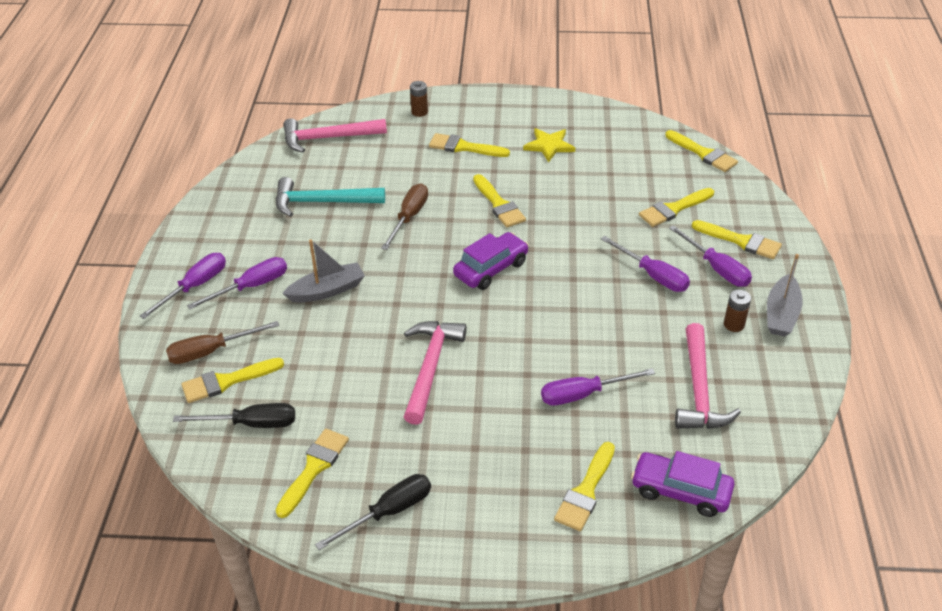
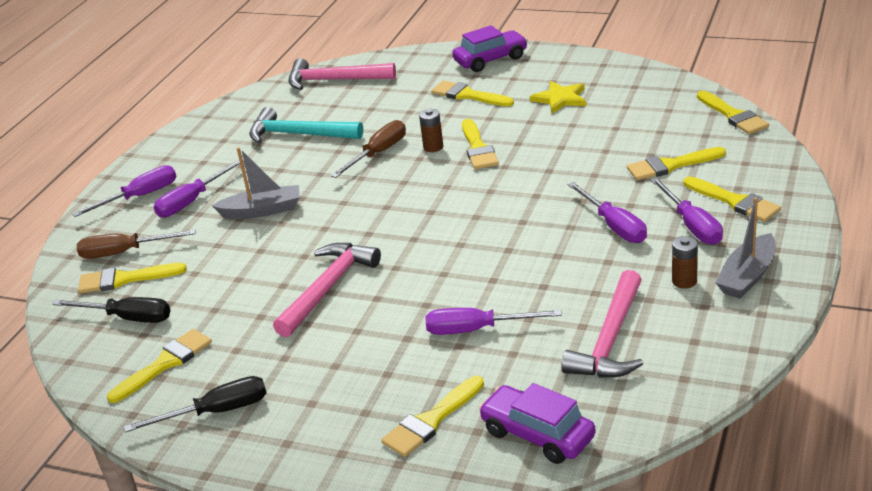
camera: 20 degrees right, 10 degrees down
purple screwdriver [187,257,287,309] -> purple screwdriver turned 150 degrees clockwise [154,159,244,218]
brown battery [410,81,428,117] -> brown battery moved to [419,109,443,152]
purple car [453,232,529,290] -> purple car moved to [452,25,528,72]

